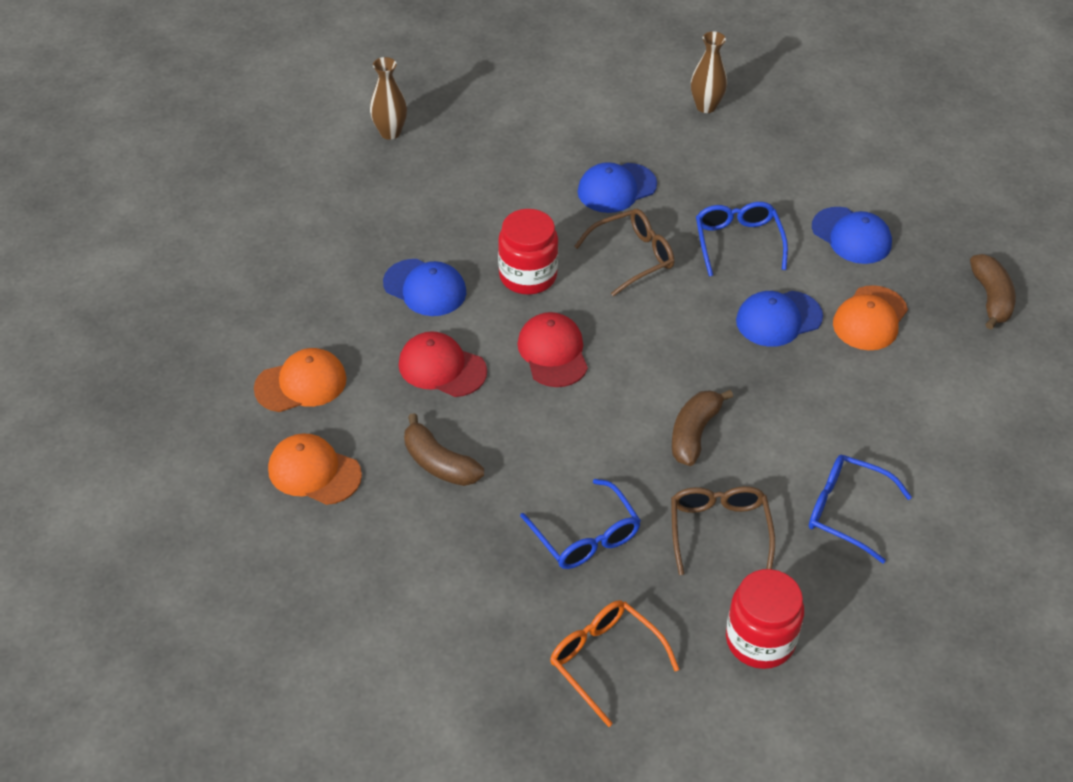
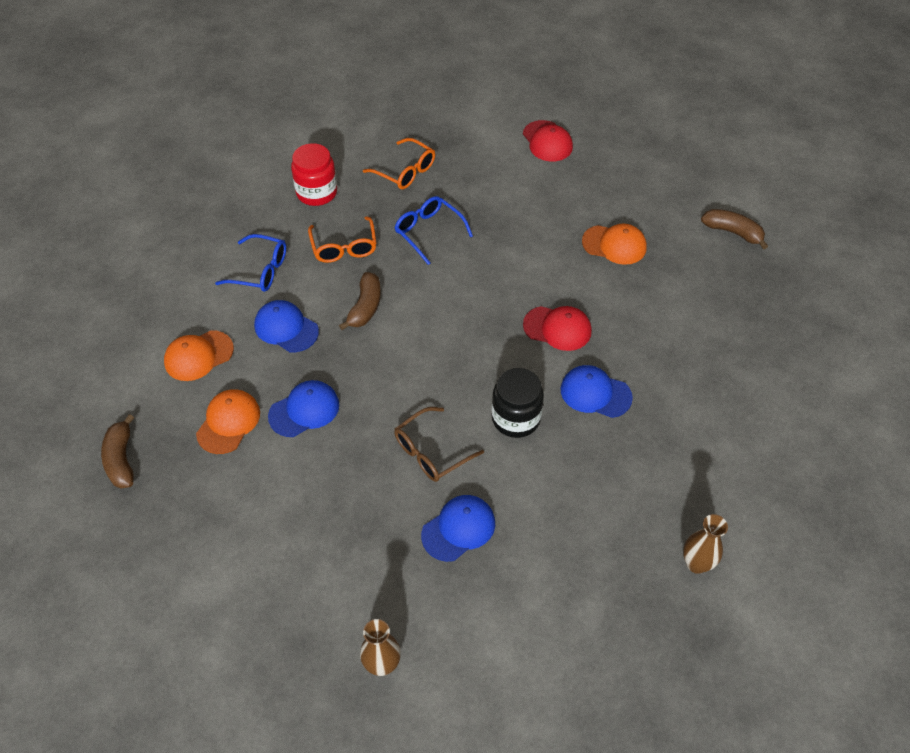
camera: 170 degrees right, 5 degrees up
orange cap [254,348,347,412] -> orange cap moved to [164,330,234,381]
brown banana [404,413,484,486] -> brown banana moved to [701,209,768,249]
red jar [498,209,558,295] -> black jar [491,368,544,438]
red cap [517,312,588,387] -> red cap moved to [523,120,573,161]
brown glasses [671,486,775,575] -> orange glasses [308,216,377,263]
blue glasses [696,202,788,277] -> none
blue cap [812,207,892,264] -> blue cap moved to [254,300,319,352]

